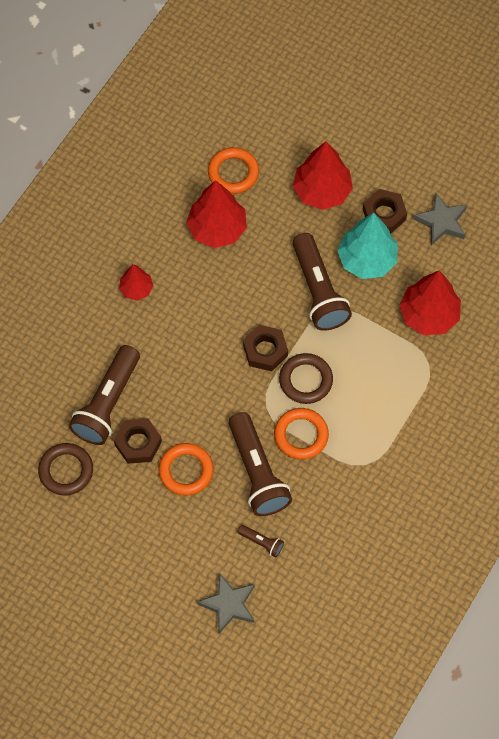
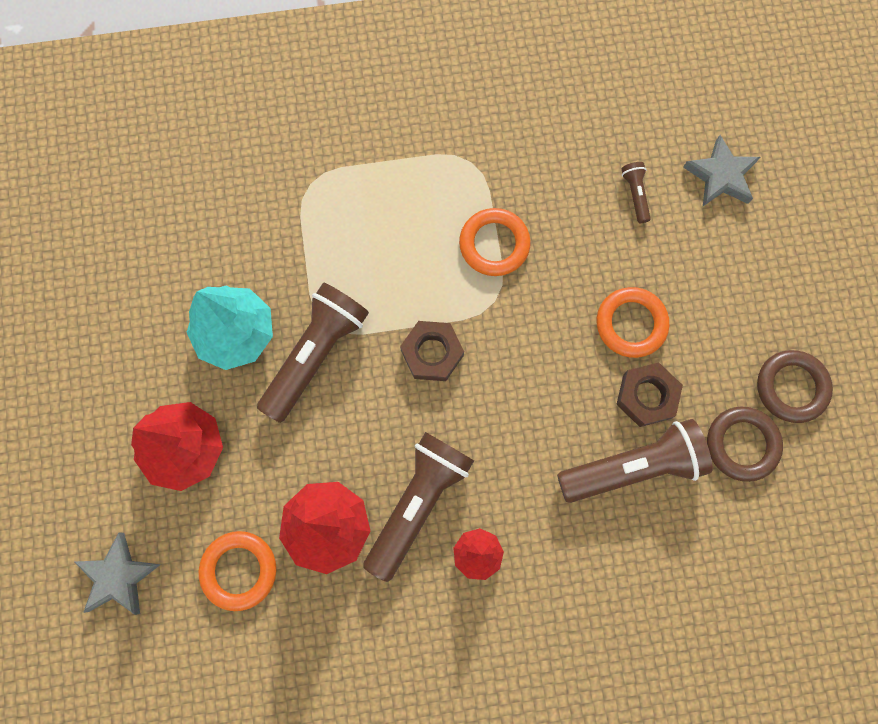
camera: 130 degrees left, 10 degrees up
brown flashlight [228,412,292,516] -> brown flashlight moved to [363,432,474,582]
brown ring [279,353,333,404] -> brown ring moved to [757,350,833,423]
brown nut [363,189,407,234] -> none
red tree [399,271,461,335] -> none
grey star [413,193,467,245] -> grey star moved to [74,533,161,615]

